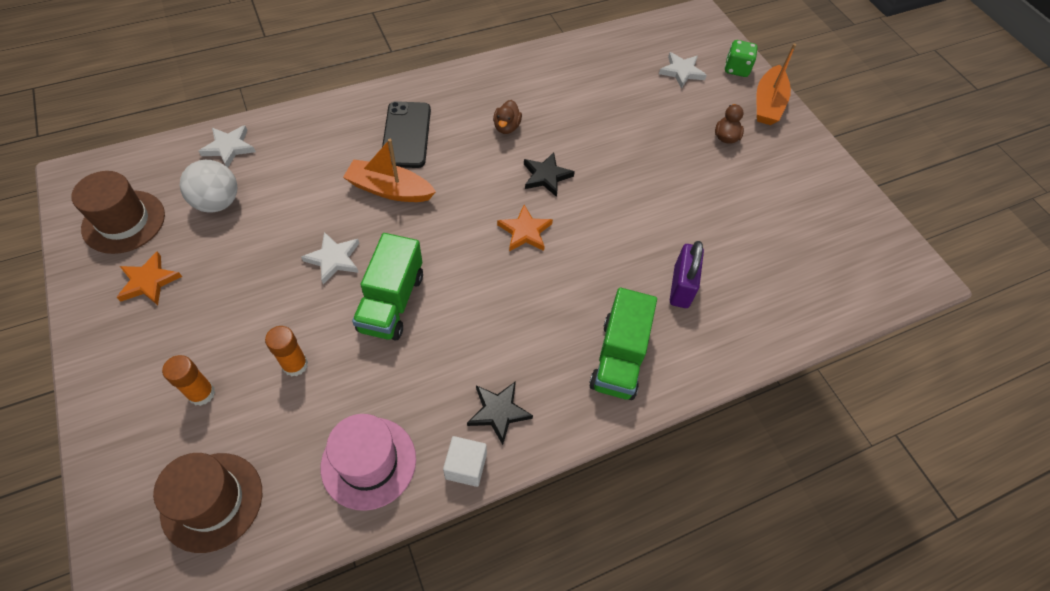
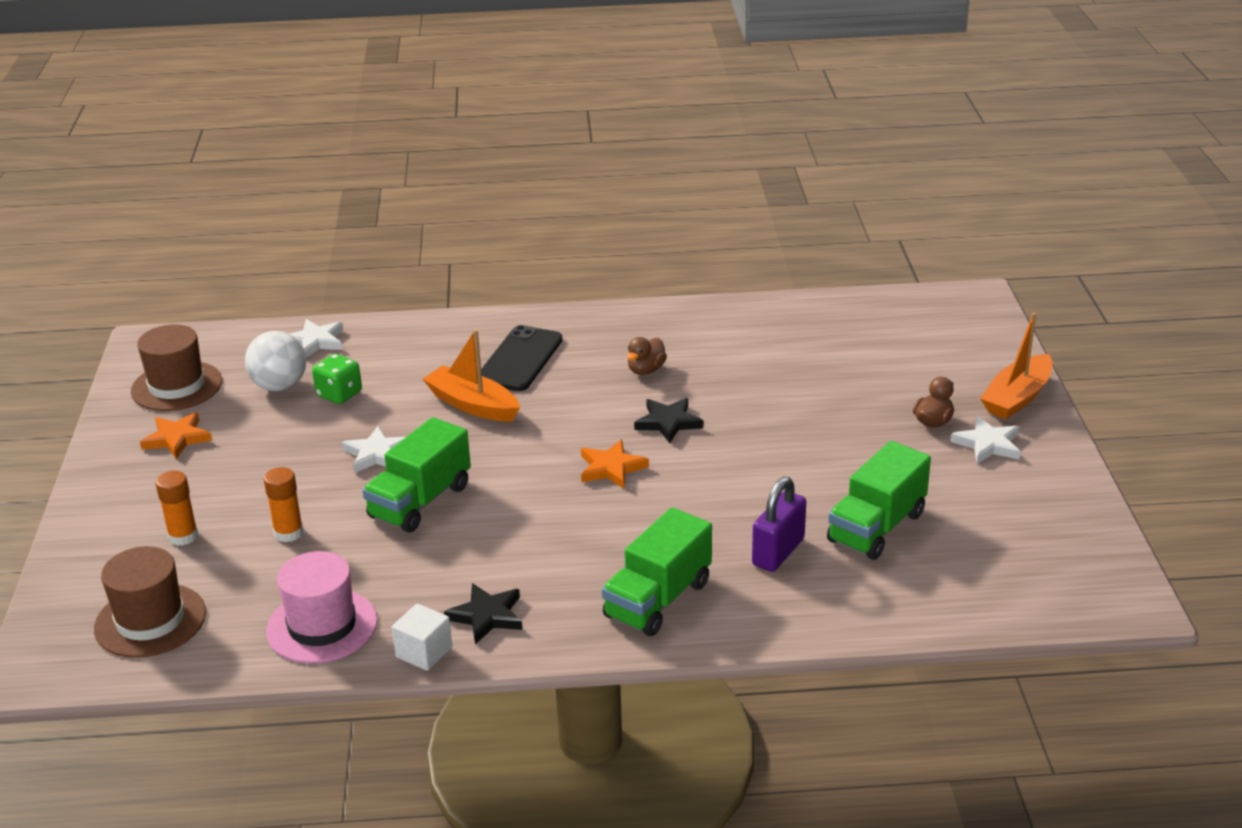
camera: 25 degrees right, 25 degrees down
white star [659,52,707,89] -> white star moved to [950,416,1020,464]
green dice [725,40,758,77] -> green dice moved to [312,354,362,404]
none -> green truck [827,441,931,560]

